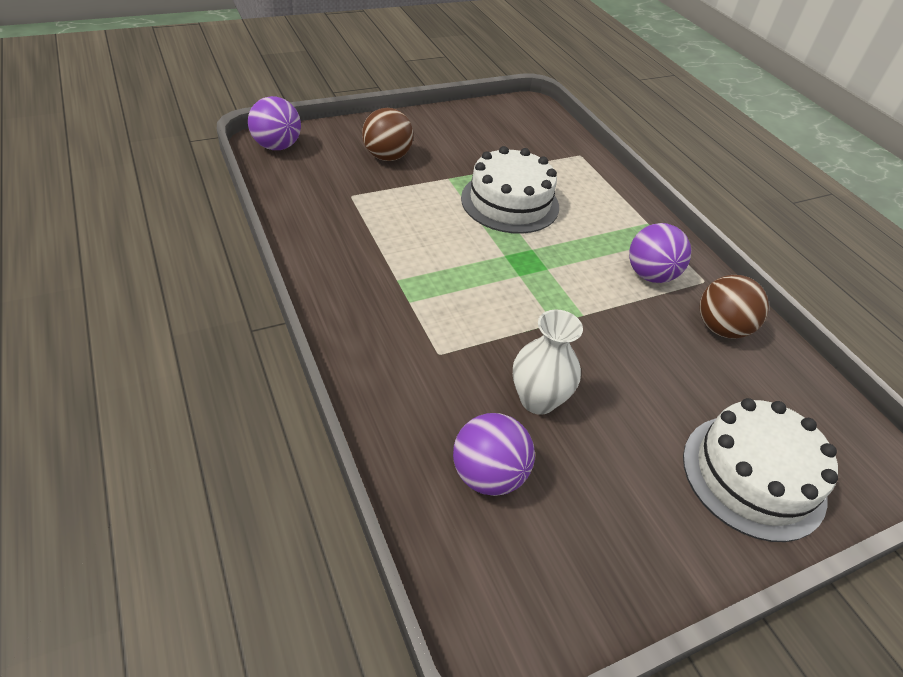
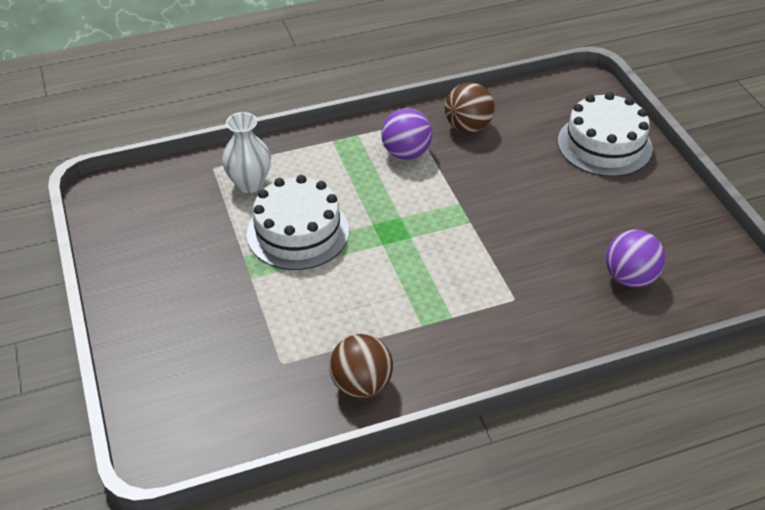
camera: 80 degrees left, 0 degrees up
purple ball [248,96,301,150] -> none
brown ball [362,108,413,161] -> brown ball moved to [329,334,393,398]
white vase [513,309,583,415] -> white vase moved to [222,112,271,193]

